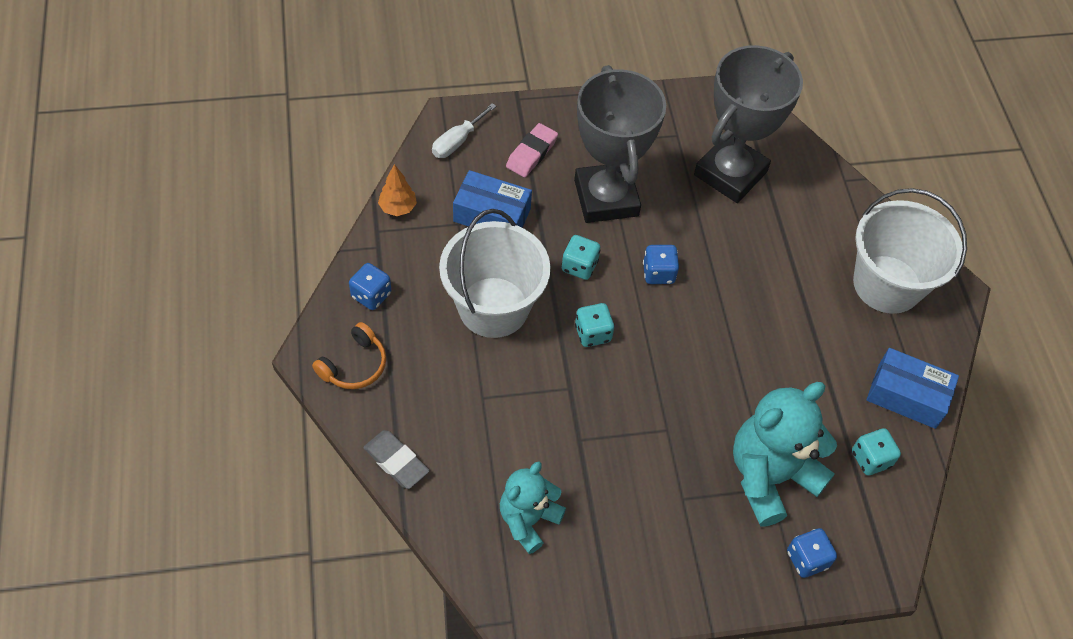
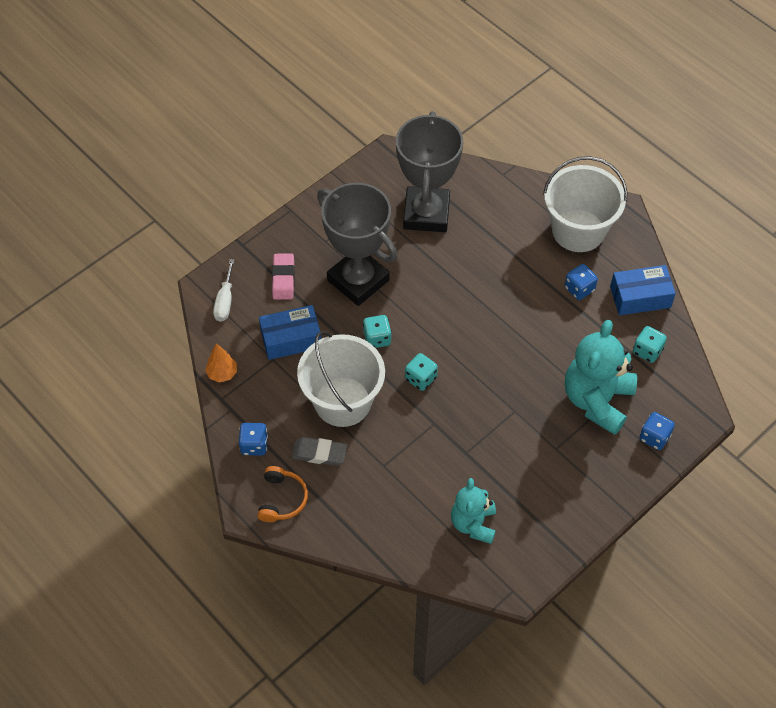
camera: 30 degrees left, 0 degrees up
grey eraser [363,430,430,489] -> grey eraser moved to [292,437,347,466]
blue dice [643,245,679,284] -> blue dice moved to [565,264,598,300]

